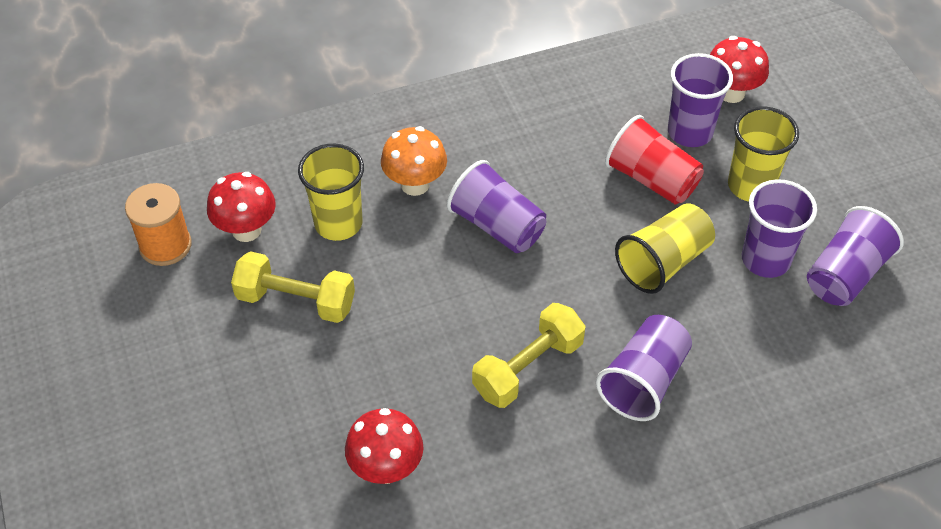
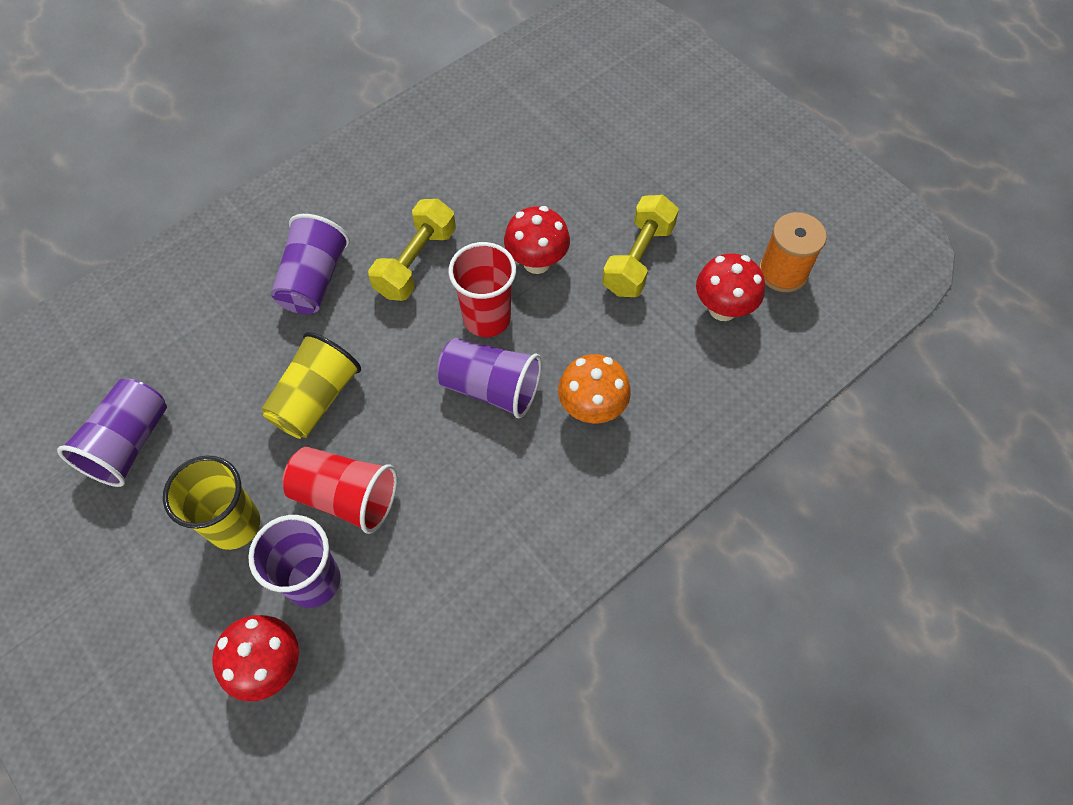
camera: 160 degrees right, 10 degrees up
yellow dumbbell [231,251,355,323] -> yellow dumbbell turned 60 degrees counterclockwise [602,195,679,297]
yellow cup [298,144,364,241] -> none
red mushroom [345,408,424,484] -> red mushroom moved to [504,206,570,274]
purple cup [742,179,817,278] -> none
none -> red cup [448,242,516,337]

